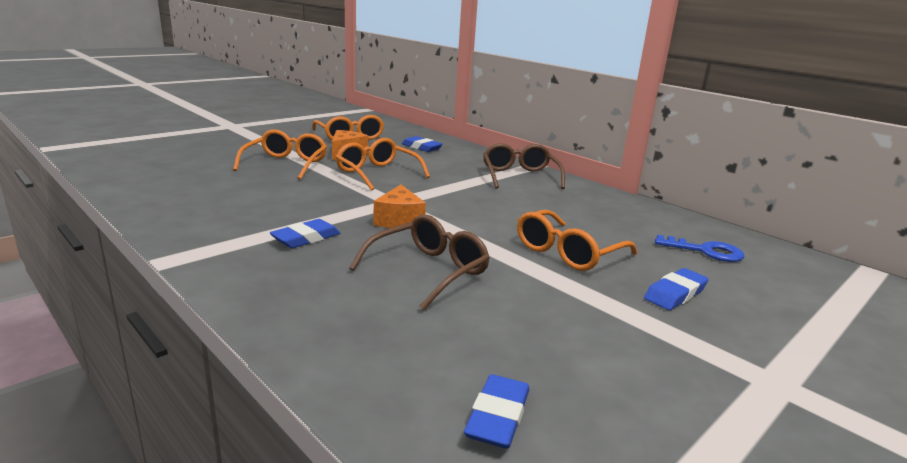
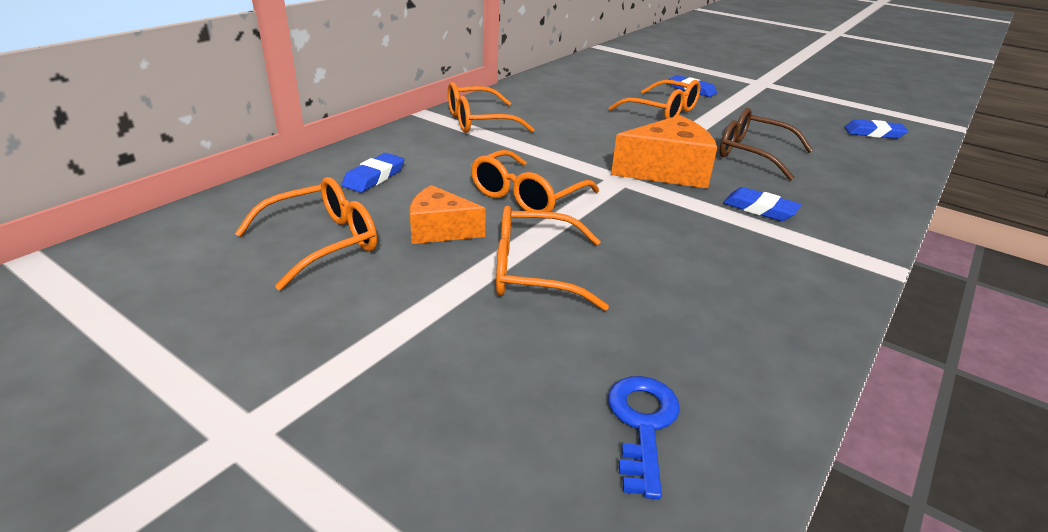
camera: 100 degrees left, 10 degrees up
orange cheese [374,185,426,228] -> orange cheese [611,115,717,189], size x1.58
brown glasses [483,143,565,189] -> orange glasses [448,82,535,133]
blue key [655,235,744,262] -> blue key moved to [608,376,680,499]

